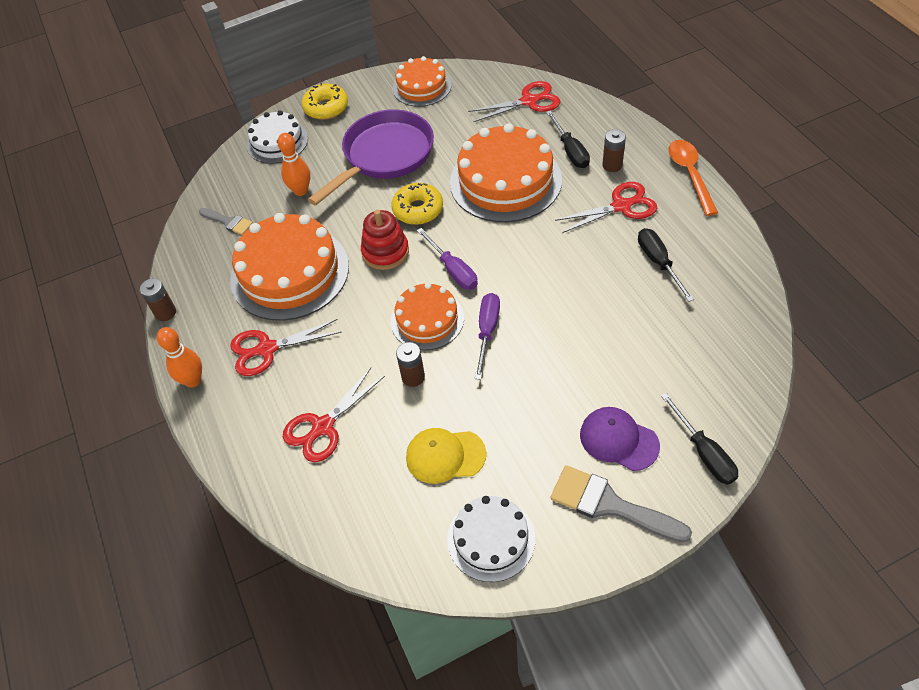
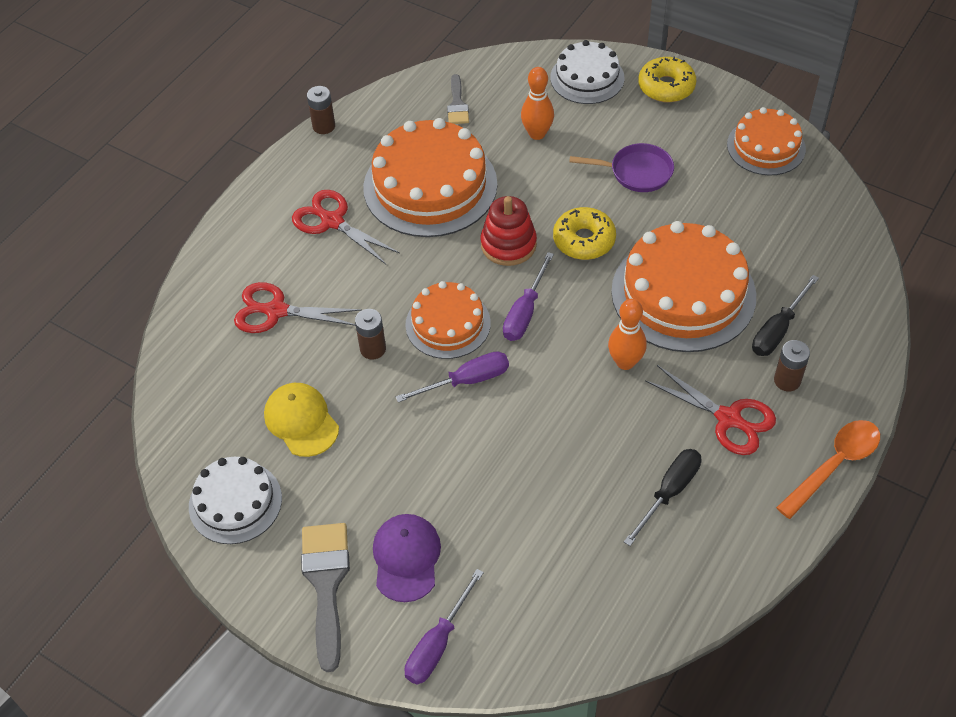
camera: 55 degrees right, 0 degrees up
orange bowling pin [157,327,202,387] -> orange bowling pin moved to [608,299,647,370]
purple pan [308,109,434,205] -> purple pan [569,143,674,192], size x0.54
red scissors [468,81,560,122] -> none
black screwdriver [661,393,738,484] -> purple screwdriver [405,569,484,685]

